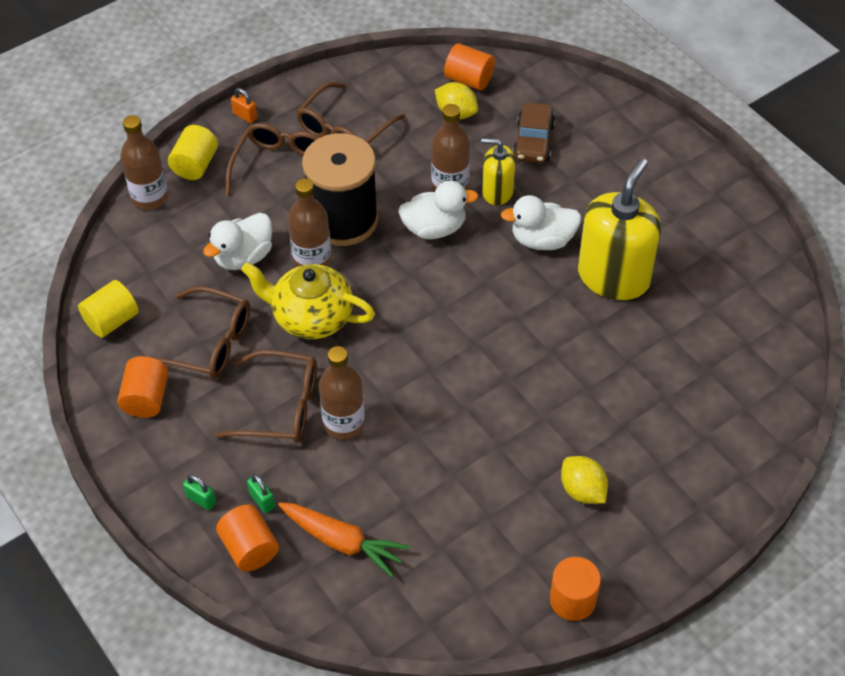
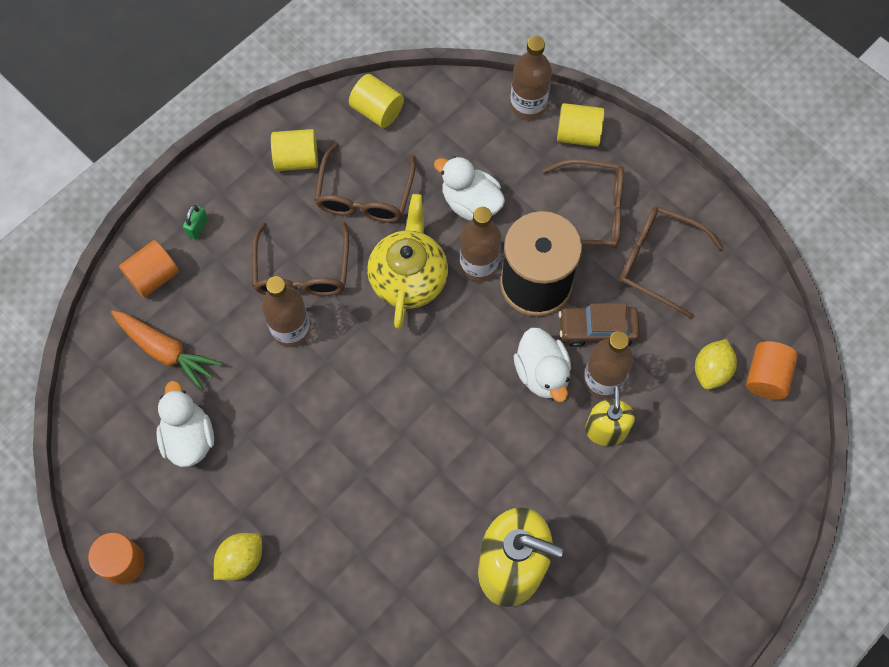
camera: 80 degrees right, 15 degrees up
orange cylinder [117,356,169,418] -> yellow cylinder [271,129,318,171]
orange padlock [231,88,257,123] -> none
green padlock [247,474,275,513] -> none
orange carrot [278,502,410,577] -> orange carrot turned 75 degrees counterclockwise [111,310,222,391]
white duck [501,195,582,250] -> white duck moved to [156,381,214,467]
brown car [513,103,555,163] -> brown car moved to [559,303,640,347]

